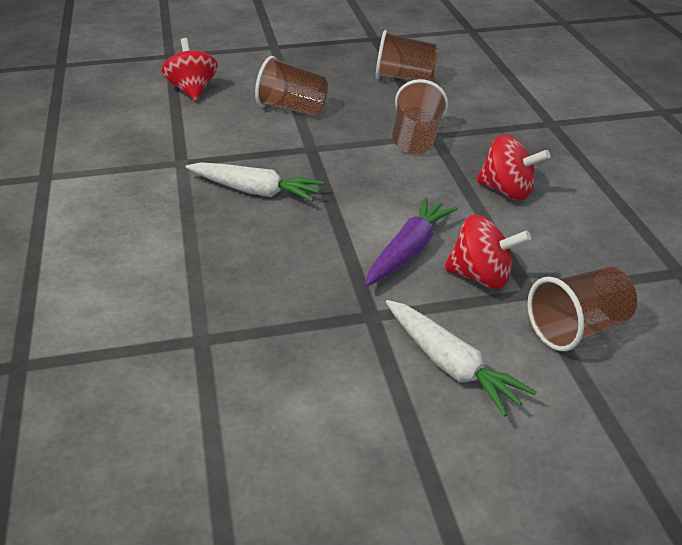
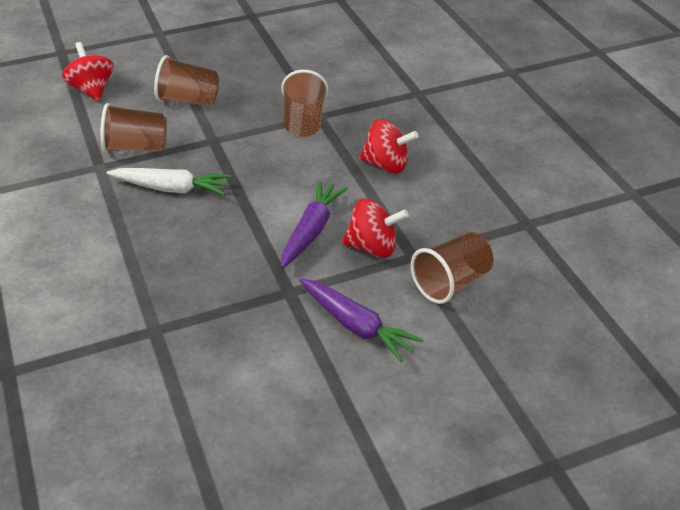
camera: 10 degrees left, 5 degrees up
brown cup [376,30,439,81] -> brown cup moved to [101,103,167,153]
white carrot [386,300,537,417] -> purple carrot [299,278,423,362]

